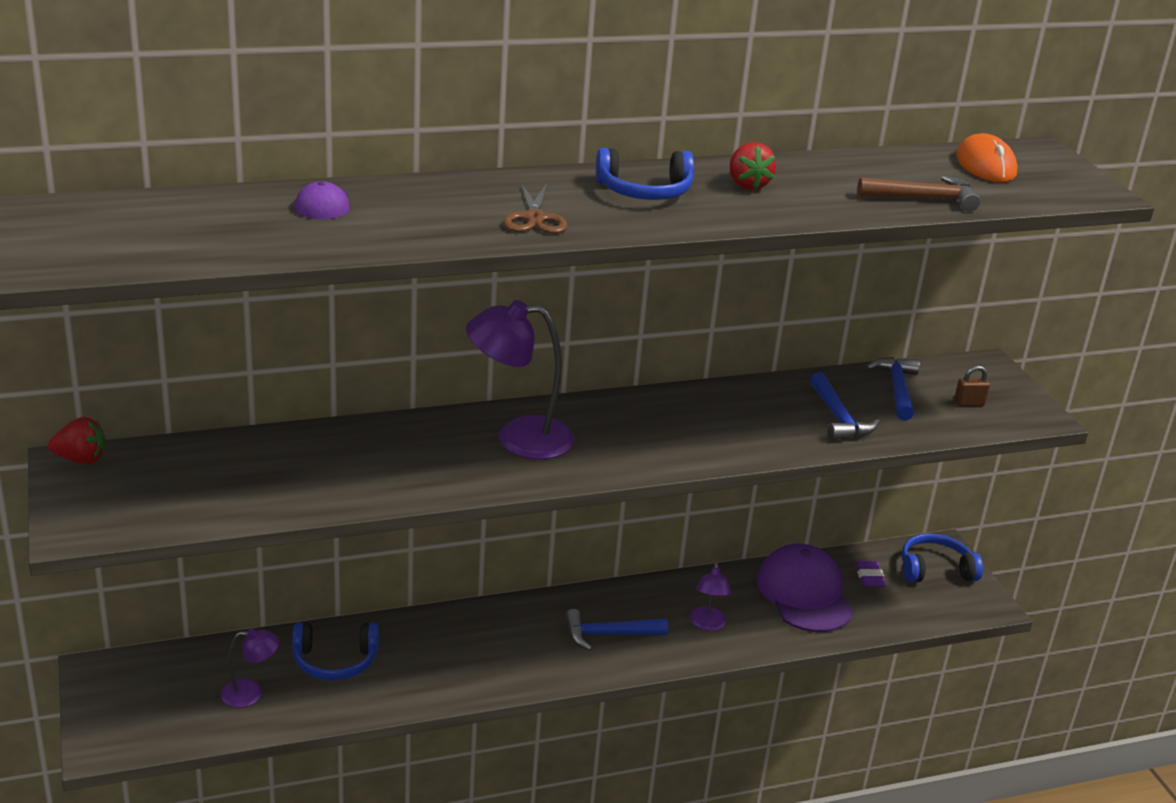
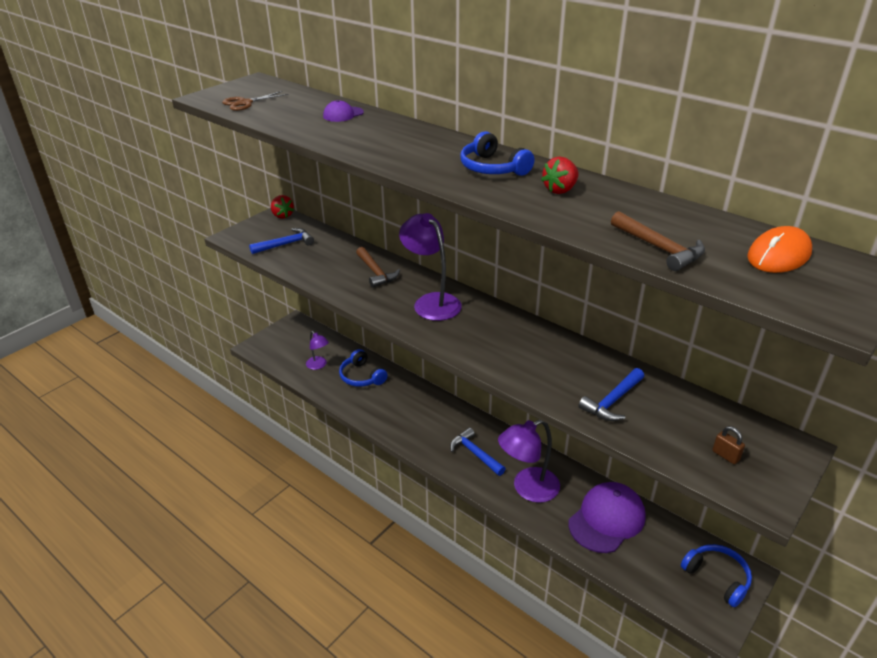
camera: 60 degrees right, 5 degrees up
brown scissors [503,183,567,234] -> brown scissors moved to [222,91,289,111]
purple lamp [690,563,731,631] -> purple lamp [498,420,560,503], size x1.83
purple eraser [855,560,886,587] -> none
blue hammer [866,357,920,421] -> blue hammer moved to [249,228,314,254]
none -> brown hammer [356,247,400,288]

